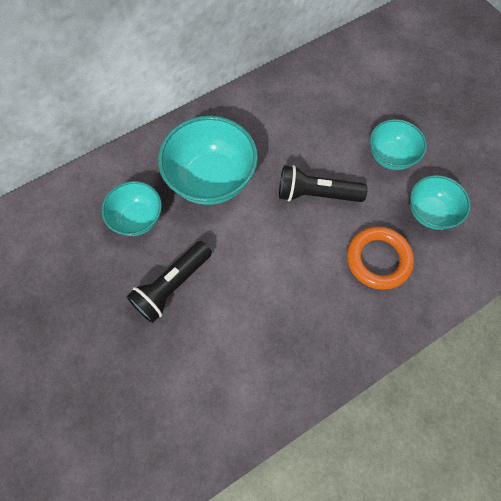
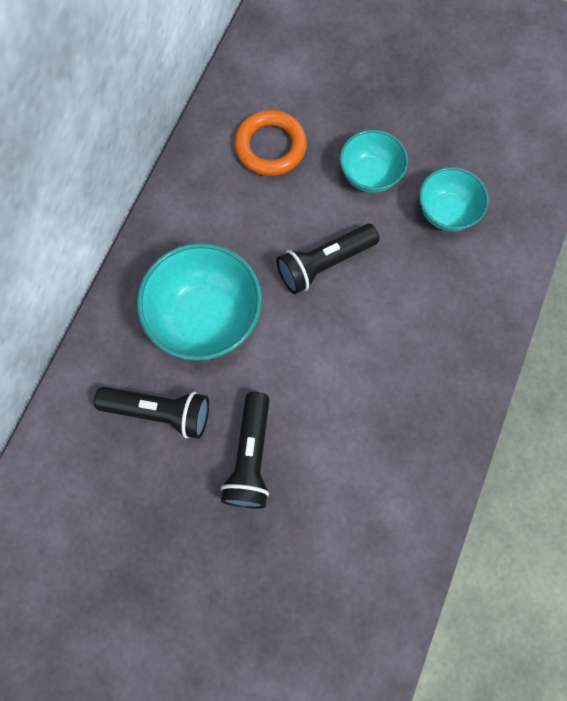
camera: 35 degrees left, 5 degrees up
turquoise bowl [102,181,162,236] -> black flashlight [94,387,209,439]
orange ring [347,226,414,290] -> orange ring moved to [234,110,307,176]

